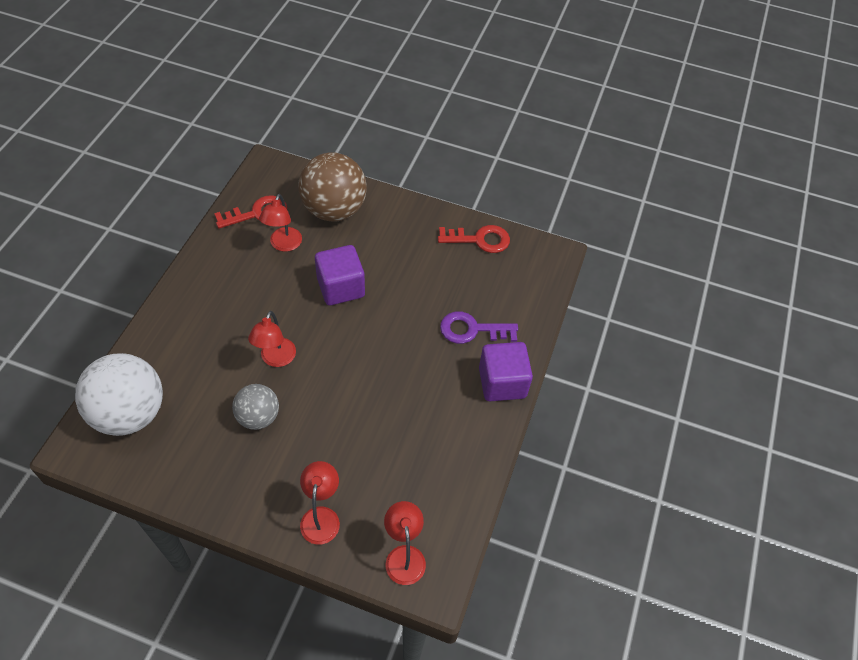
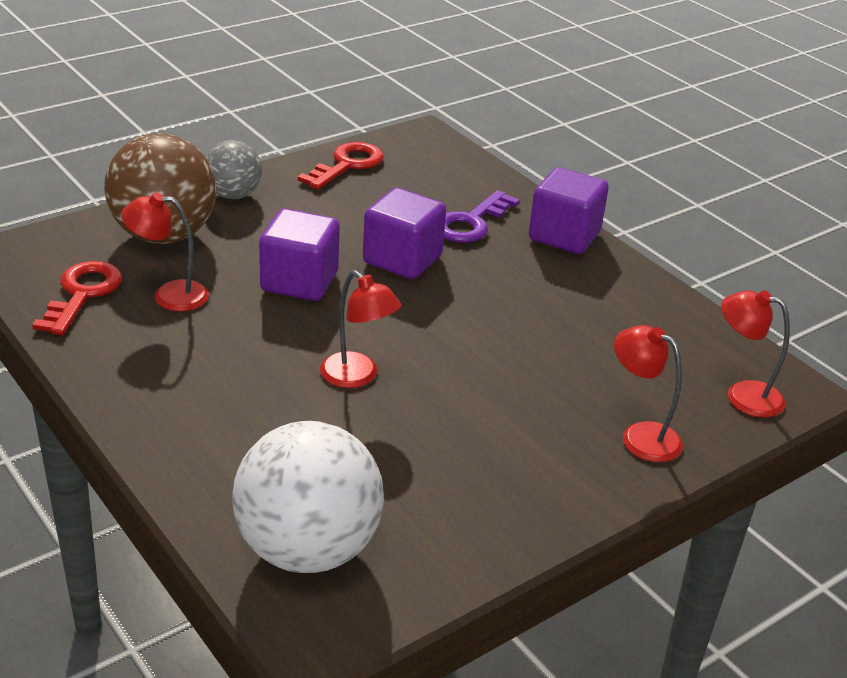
camera: 55 degrees left, 20 degrees down
grey ball [232,384,279,430] -> grey ball moved to [206,140,262,199]
red lamp [259,194,302,252] -> red lamp turned 135 degrees clockwise [121,193,209,311]
none -> purple cube [363,188,446,279]

